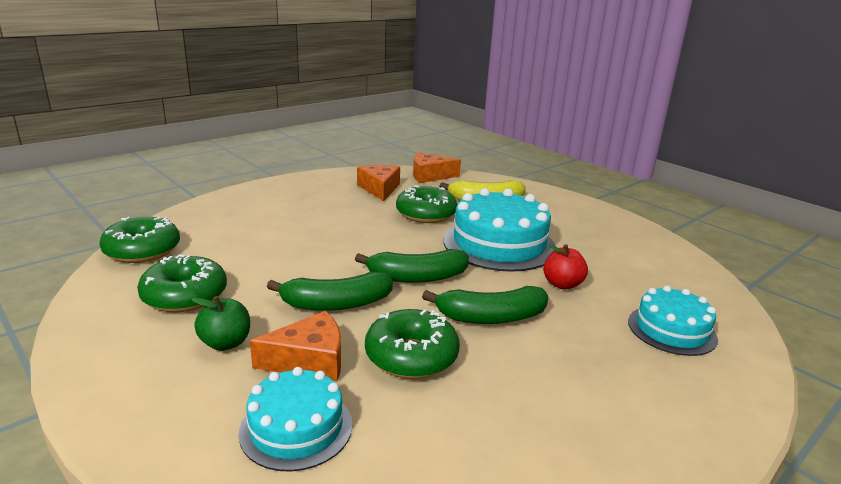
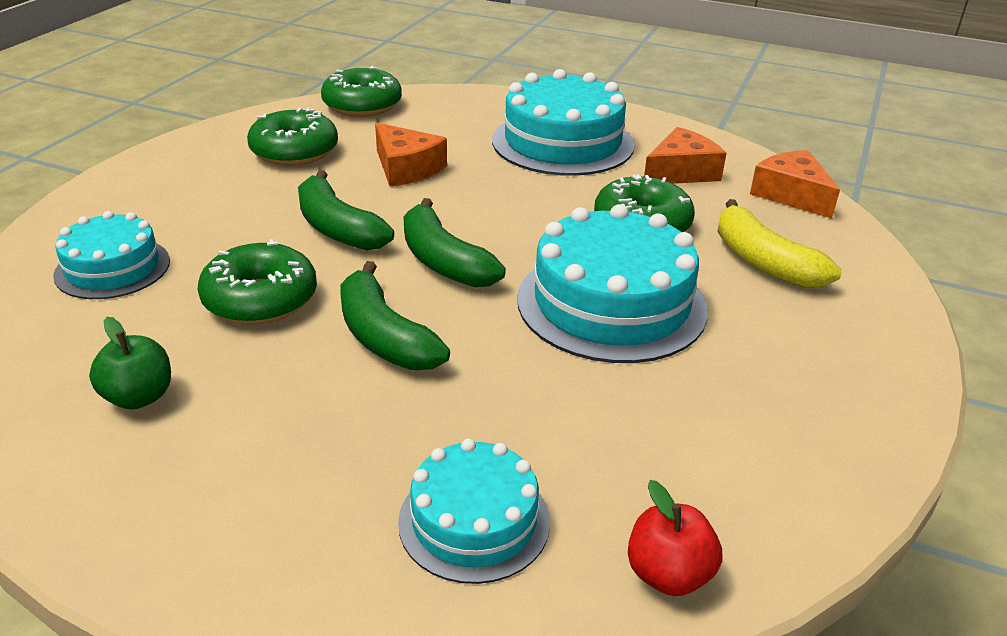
camera: 65 degrees right, 10 degrees up
green apple [191,296,250,351] -> green apple moved to [89,317,171,409]
orange cheese [250,311,341,381] -> orange cheese moved to [375,123,447,187]
red apple [543,244,588,289] -> red apple moved to [628,480,722,596]
none -> turquoise cake [492,69,635,176]

